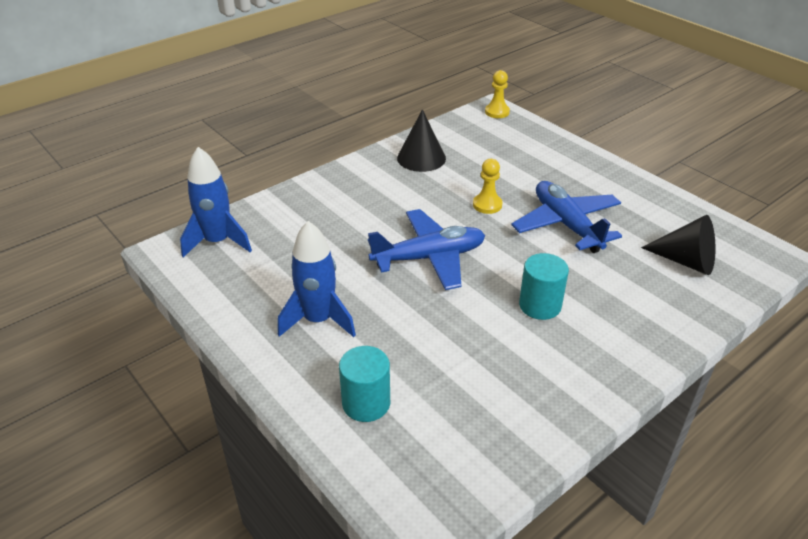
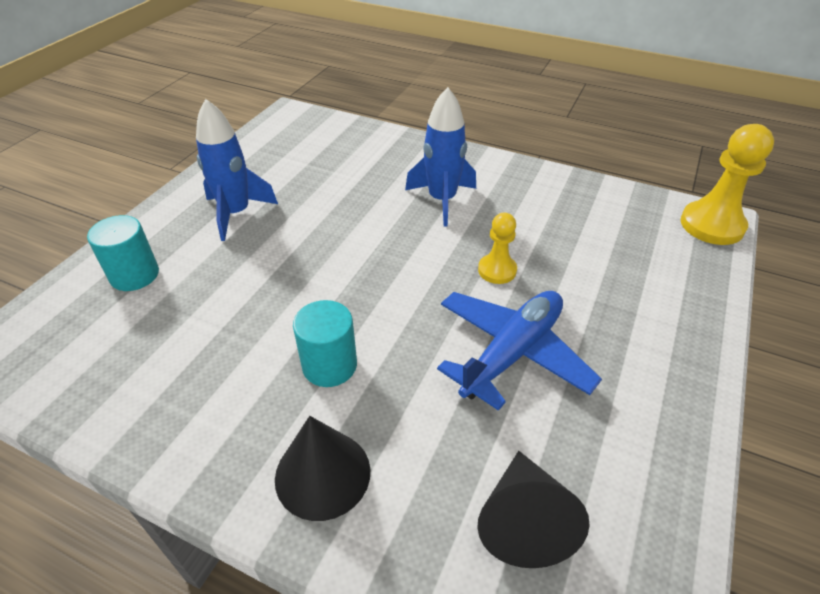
camera: 65 degrees right, 5 degrees up
blue rocket [180,147,252,258] -> blue rocket moved to [405,87,476,227]
blue plane [368,209,485,290] -> none
black cone [397,109,446,172] -> black cone moved to [275,416,370,521]
yellow pawn [485,70,510,118] -> yellow pawn [681,124,774,245], size x1.71

